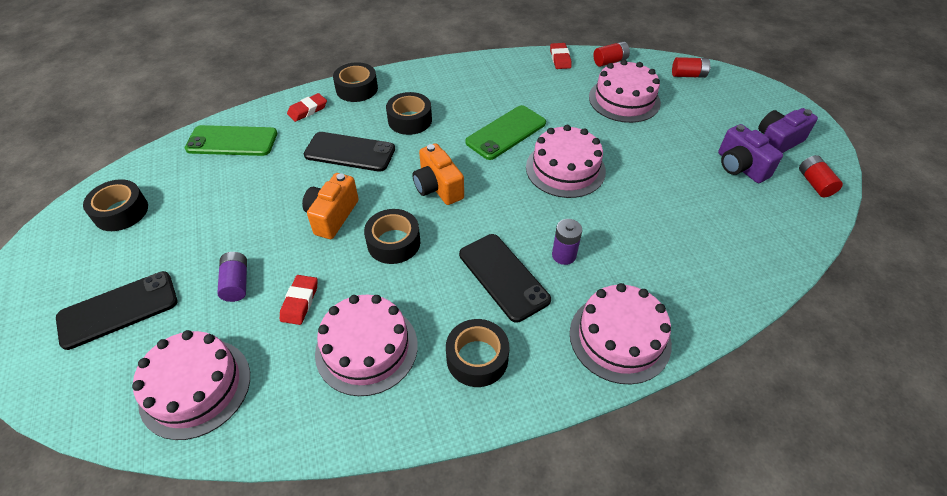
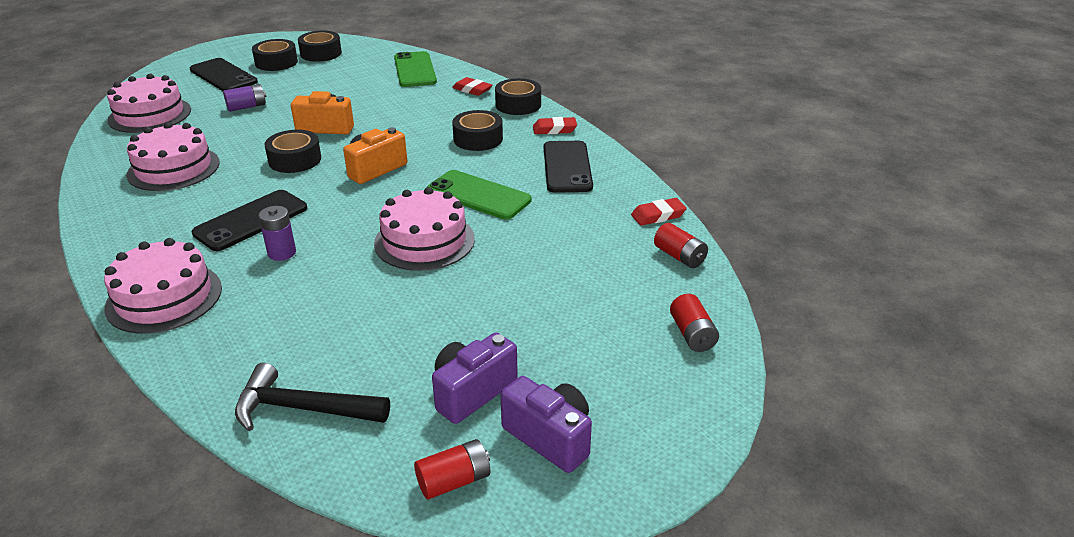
camera: 75 degrees right, 15 degrees down
red eraser [280,275,318,325] -> red eraser moved to [533,117,577,134]
black phone [304,132,395,172] -> black phone moved to [544,141,593,193]
black tape [446,319,509,387] -> black tape moved to [252,39,298,71]
pink cake [589,60,661,123] -> none
none -> black hammer [235,363,390,431]

